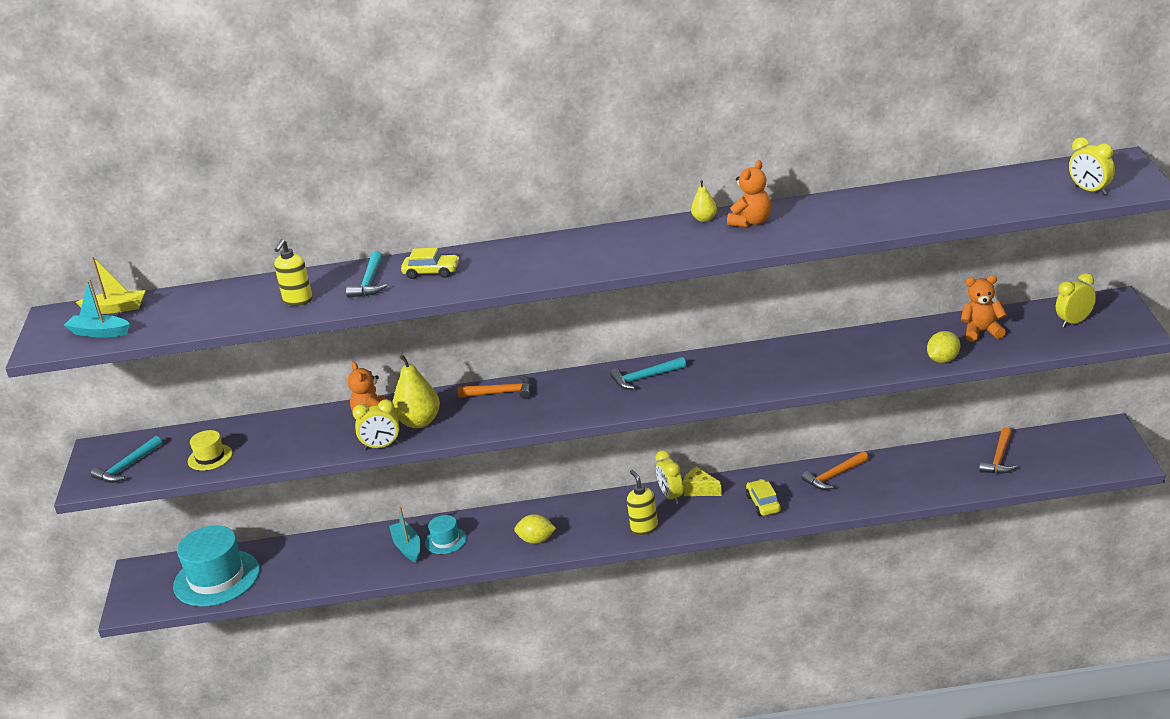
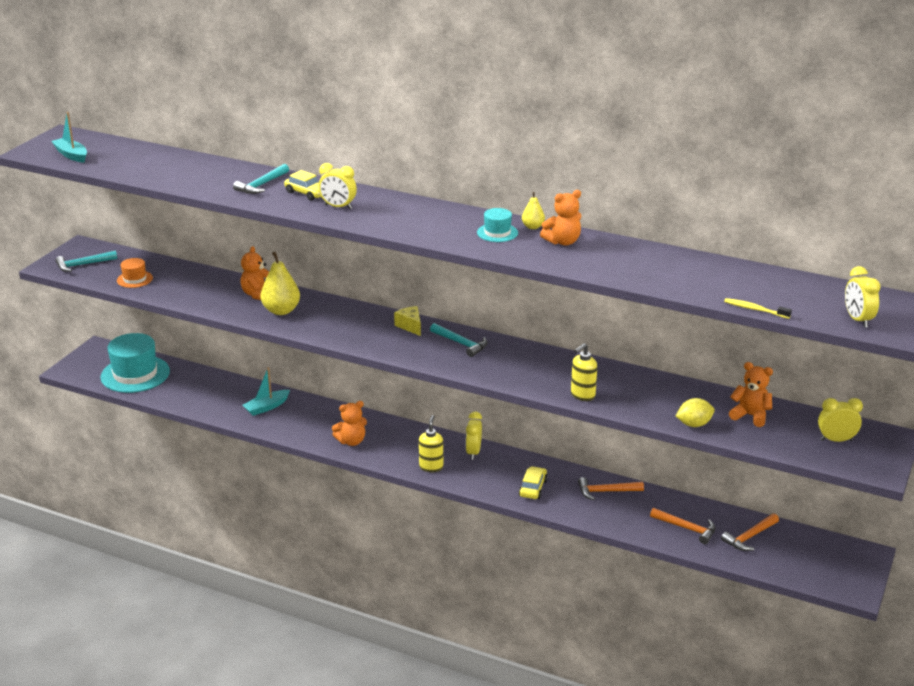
camera: 25 degrees right, 0 degrees up
yellow boat [76,256,146,314] -> none
yellow hat [188,430,233,471] -> orange hat [117,258,153,288]
yellow soap dispenser [274,239,313,306] -> yellow soap dispenser moved to [571,343,597,401]
yellow clock [352,399,399,450] -> yellow clock moved to [318,163,357,209]
turquoise boat [389,506,421,563] -> turquoise boat turned 135 degrees counterclockwise [242,367,290,416]
turquoise hat [425,515,467,554] -> turquoise hat moved to [477,208,518,242]
orange hammer [458,375,531,399] -> orange hammer moved to [650,508,716,544]
yellow lemon [514,514,556,544] -> orange teddy bear [332,401,367,446]
turquoise hammer [610,357,686,389] -> turquoise hammer turned 150 degrees counterclockwise [430,323,488,357]
yellow cheese [683,467,722,496] -> yellow cheese moved to [394,306,421,336]
none -> yellow toothbrush [724,298,792,319]

